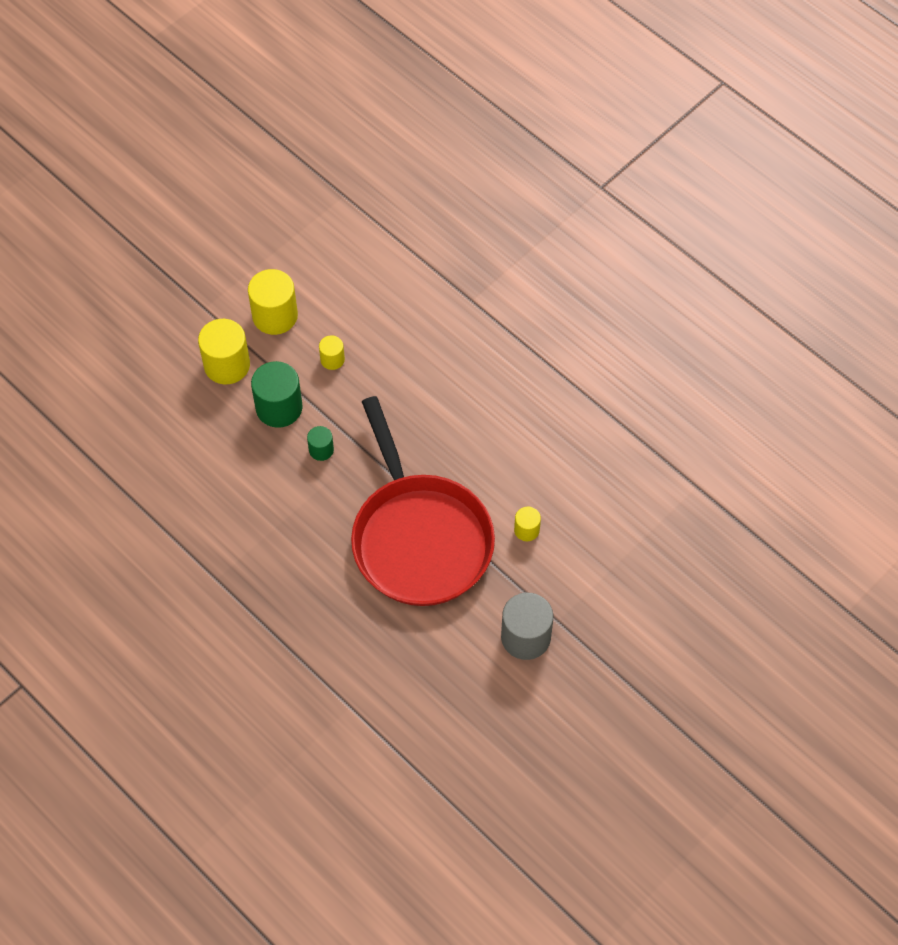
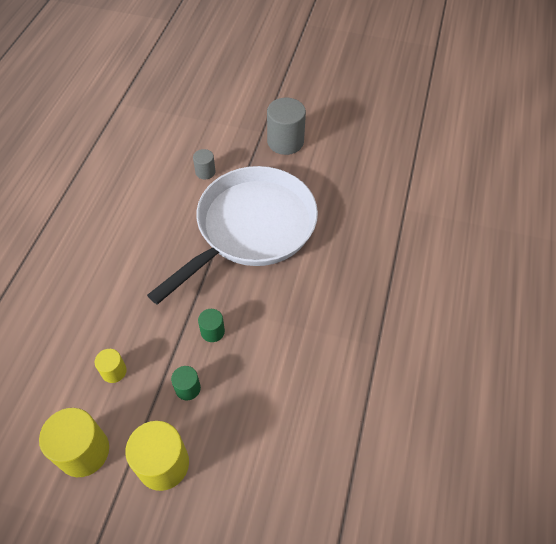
camera: 120 degrees left, 5 degrees down
green cylinder [251,361,302,428] -> green cylinder [171,366,201,401], size x0.53
red pan [351,396,495,606] -> white pan [147,166,318,305]
yellow cylinder [514,507,541,541] -> grey cylinder [193,149,215,179]

